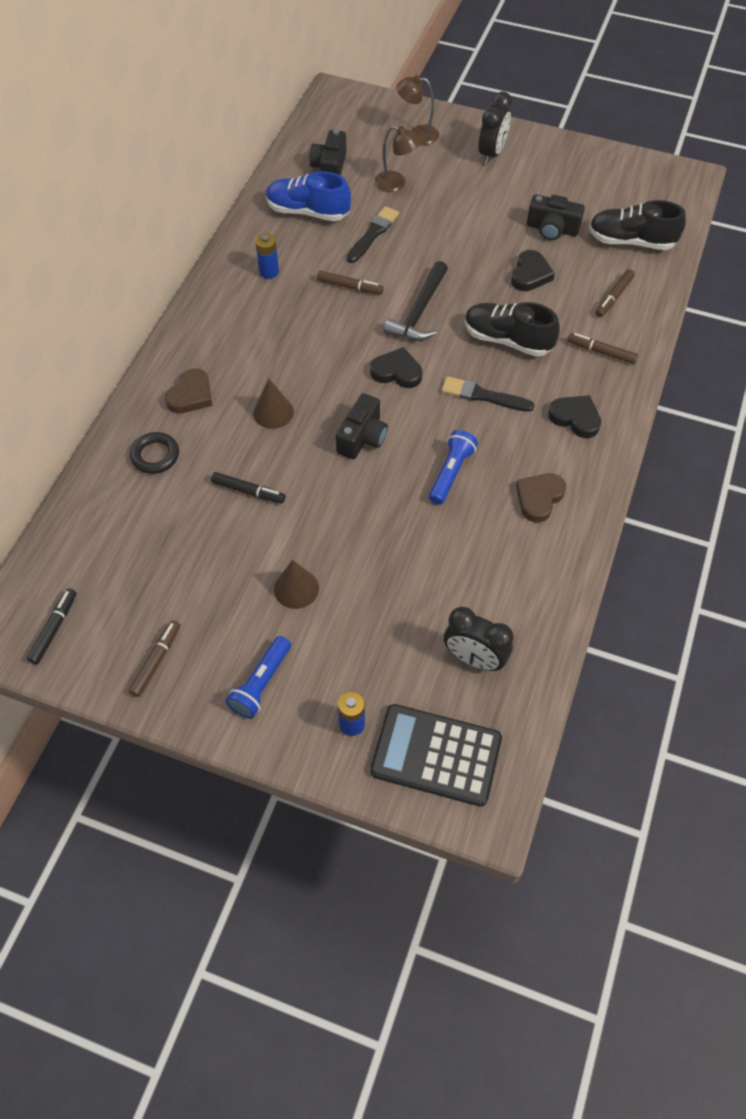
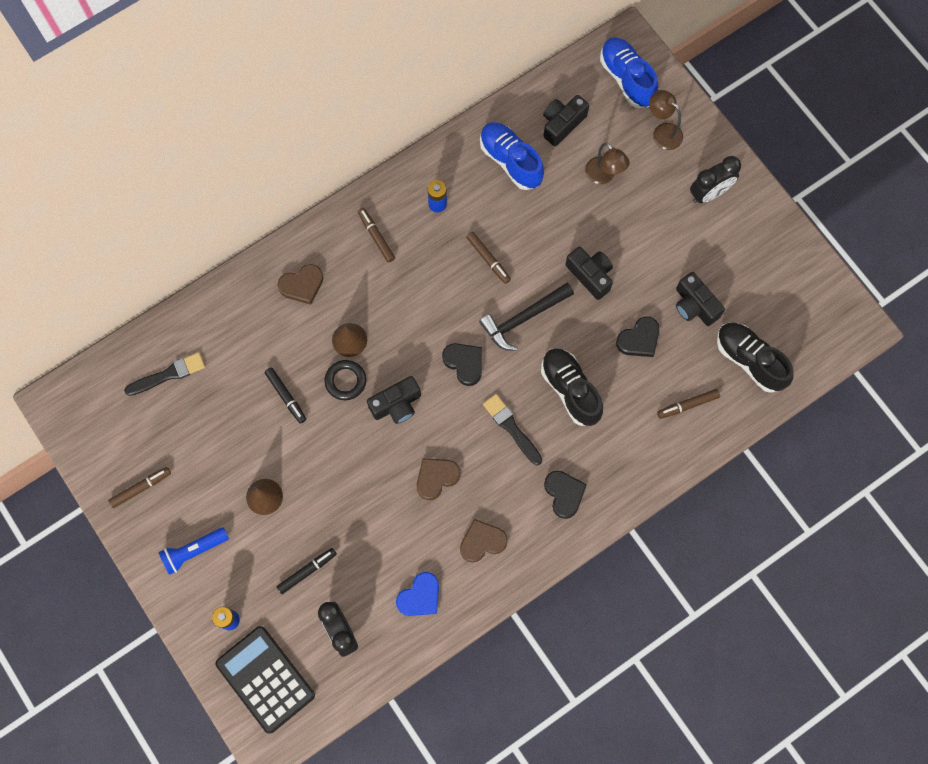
camera: 35 degrees right, 15 degrees up
black marker [27,588,77,665] -> black marker moved to [277,548,337,594]
black ring [130,432,179,474] -> black ring moved to [324,360,366,400]
black brush [347,206,399,263] -> black brush moved to [124,352,205,396]
blue flashlight [429,430,478,505] -> brown heart [417,458,461,500]
brown marker [567,333,638,364] -> brown marker moved to [358,208,395,263]
none -> blue heart [396,572,439,616]
none -> black camera [565,247,613,300]
none -> blue shoe [600,37,658,108]

